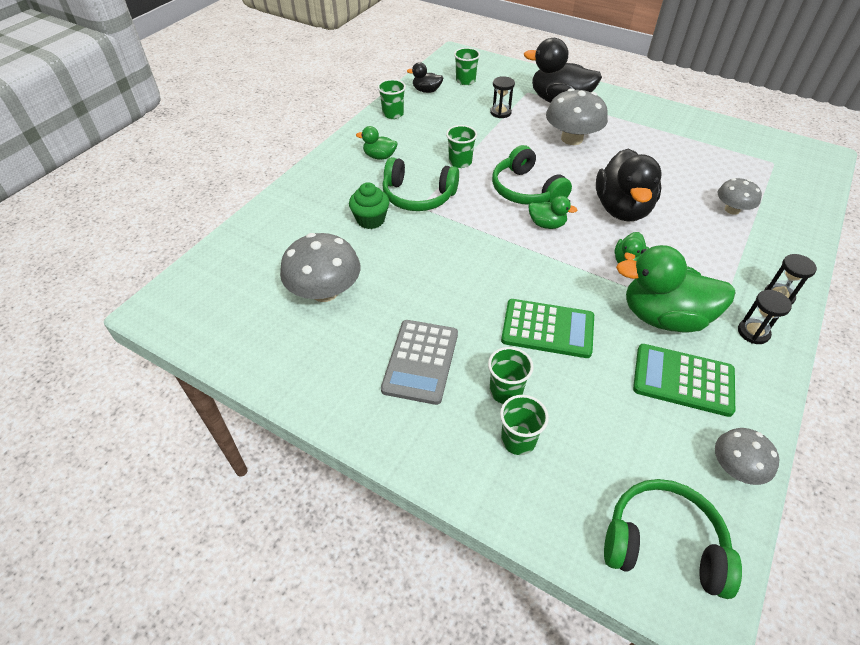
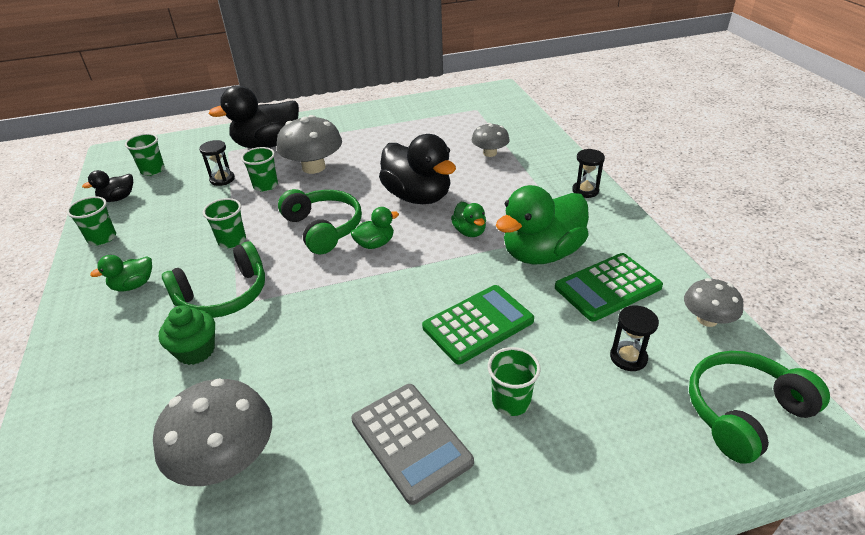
camera: 45 degrees left, 10 degrees down
green headphones [492,145,572,205] -> green headphones turned 135 degrees counterclockwise [278,189,362,254]
green cup [500,395,549,455] -> green cup moved to [241,147,278,192]
black hourglass [738,290,792,344] -> black hourglass moved to [610,305,659,371]

